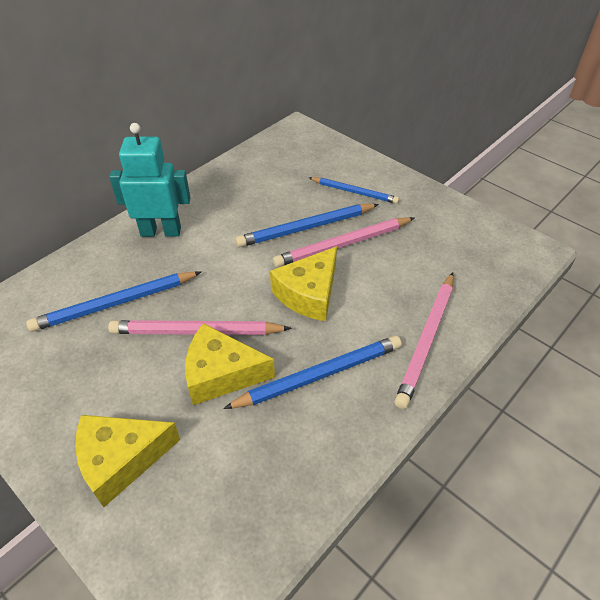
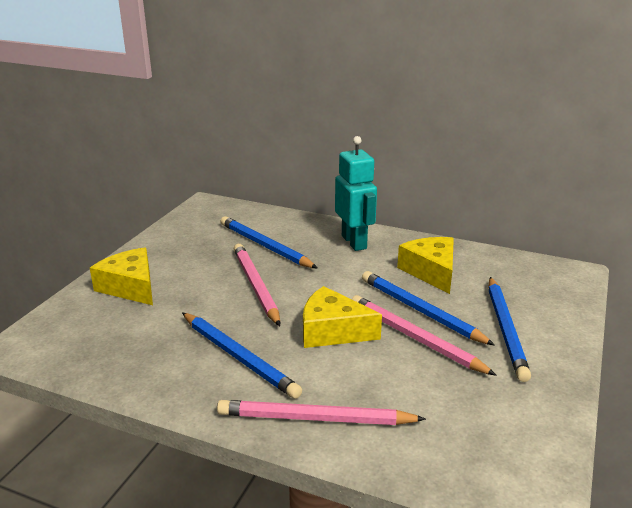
camera: 70 degrees right, 20 degrees down
yellow cheese [185,323,275,405] -> yellow cheese moved to [397,237,454,294]
blue pencil [309,177,399,204] -> blue pencil [488,277,531,382], size x1.51

